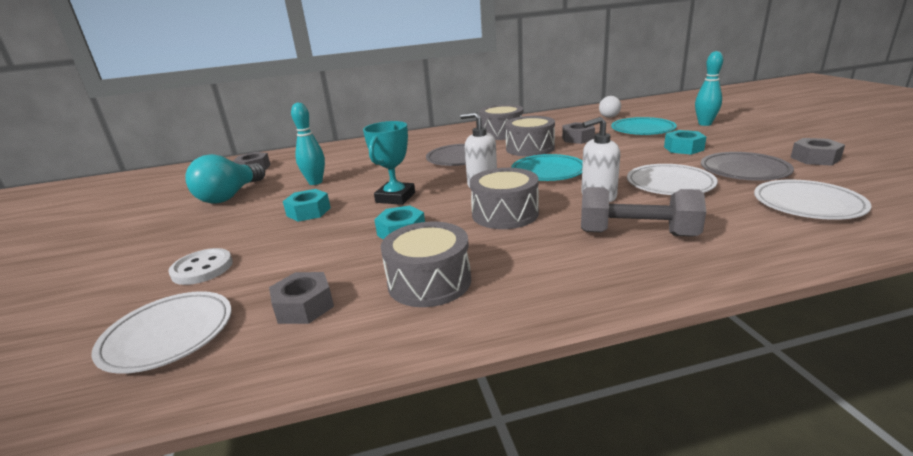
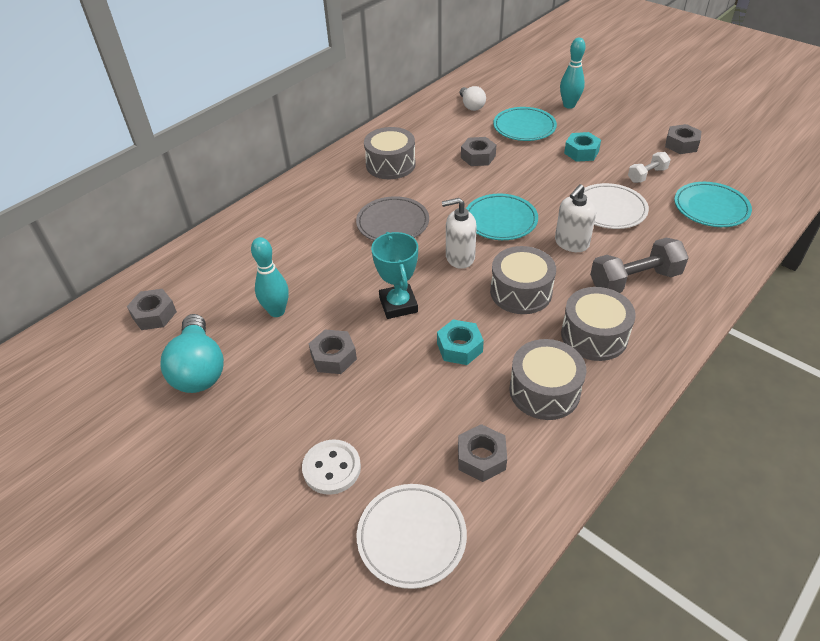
camera: 35 degrees left, 20 degrees up
turquoise nut [283,189,331,222] -> grey nut [309,330,357,374]
grey drum [505,116,555,156] -> grey drum moved to [561,287,636,361]
grey plate [701,152,794,181] -> white dumbbell [628,152,671,183]
white plate [754,179,872,220] -> turquoise plate [674,182,752,227]

